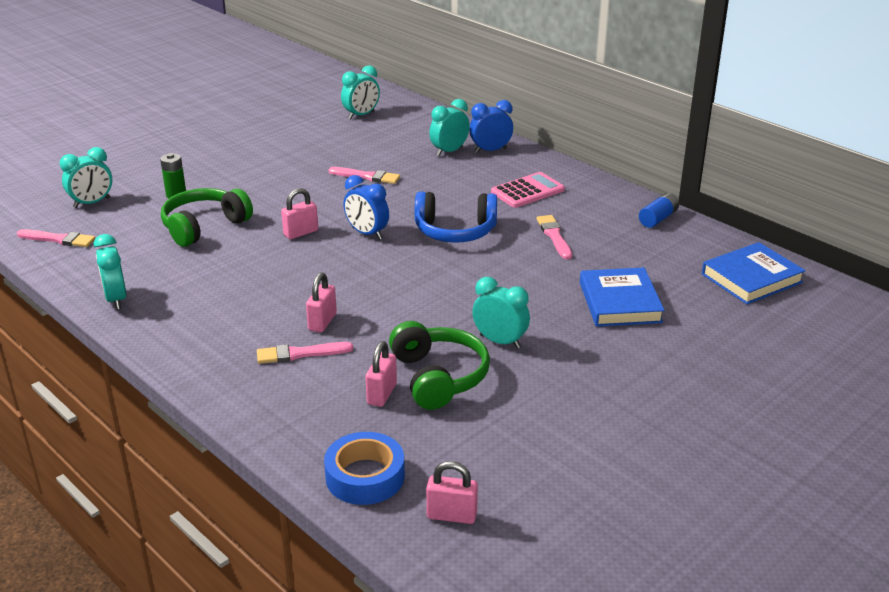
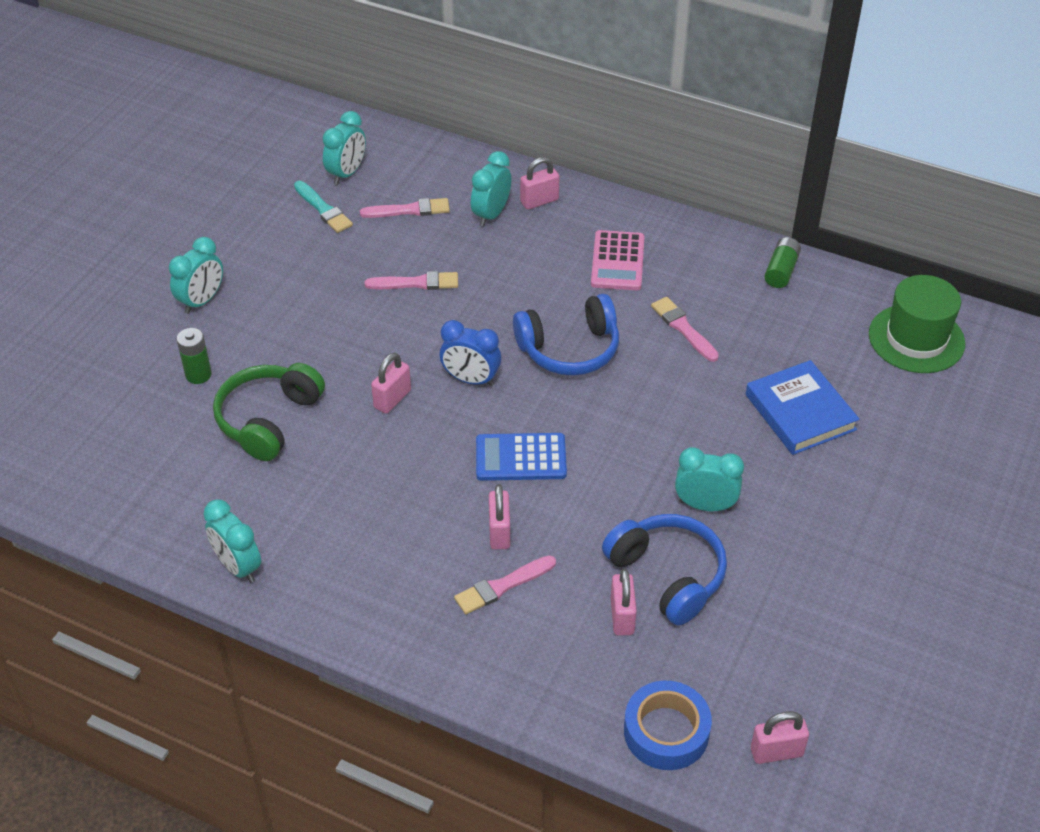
camera: 20 degrees left, 15 degrees up
pink brush [17,229,95,247] -> pink brush moved to [360,198,450,218]
turquoise clock [60,147,112,208] -> turquoise clock moved to [169,237,223,314]
green headphones [389,321,490,410] -> blue headphones [602,514,727,625]
blue clock [469,100,513,153] -> pink padlock [520,157,559,209]
pink calculator [491,172,565,208] -> pink calculator turned 150 degrees clockwise [591,230,644,290]
blue battery [639,193,679,228] -> green battery [764,237,801,288]
blue book [702,242,806,304] -> green hat [869,275,965,373]
none -> turquoise brush [294,181,353,233]
none -> blue calculator [476,433,567,481]

